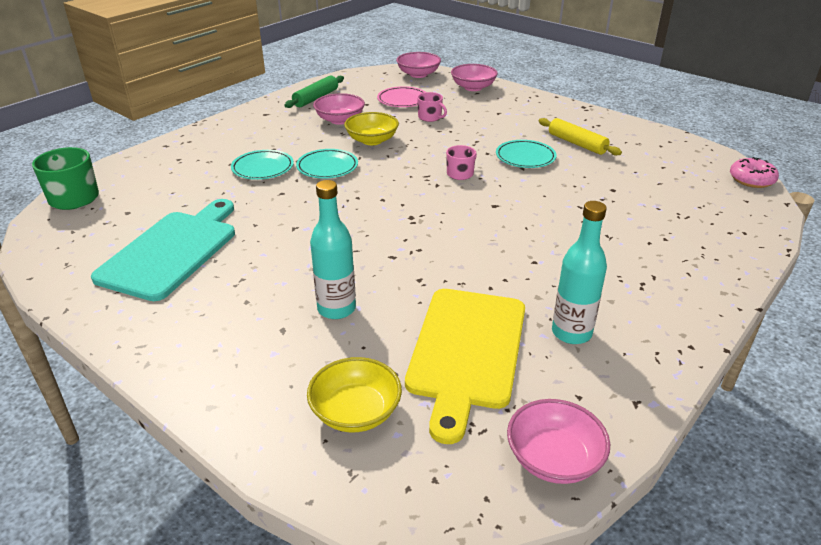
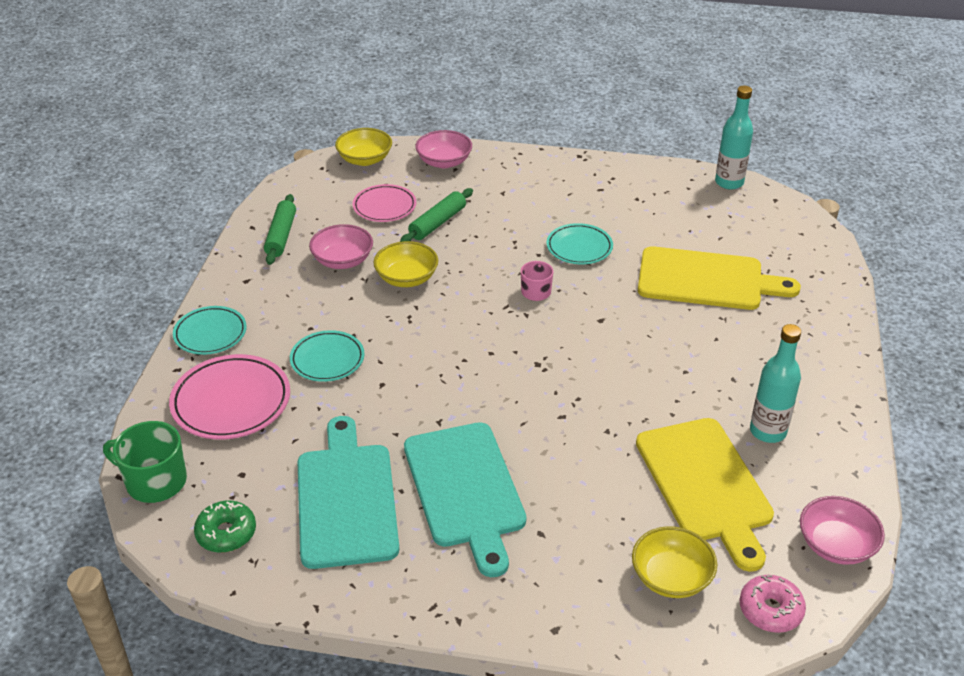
camera: 30 degrees left, 5 degrees up
turquoise plate [296,149,358,179] -> turquoise plate moved to [173,306,247,355]
turquoise bottle [310,180,356,319] -> turquoise bottle moved to [715,86,753,190]
pink bowl [396,52,441,78] -> yellow bowl [335,128,392,166]
pink mug [417,92,447,122] -> green rolling pin [400,188,473,242]
yellow rolling pin [539,118,622,156] -> none
pink donut [730,157,779,188] -> pink donut moved to [740,575,806,633]
none -> pink plate [169,354,290,439]
none -> green donut [194,500,256,553]
none -> turquoise cutting board [404,422,526,577]
none -> yellow cutting board [638,246,801,310]

